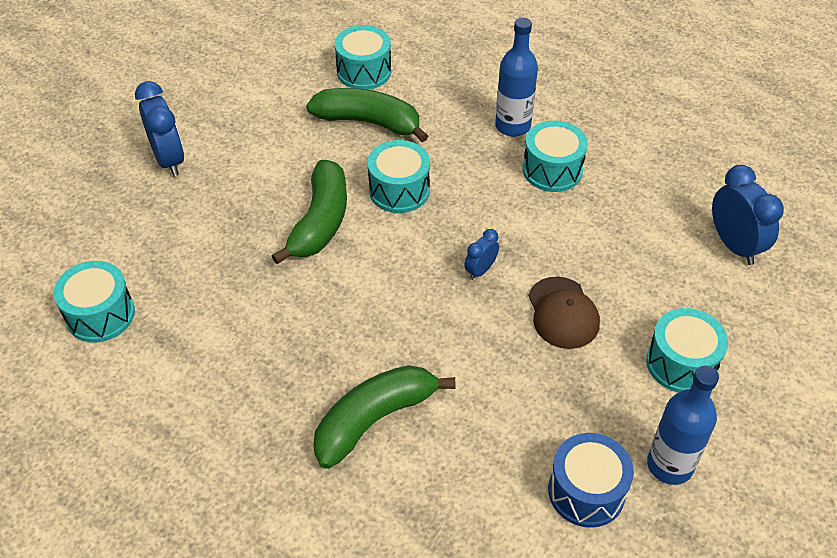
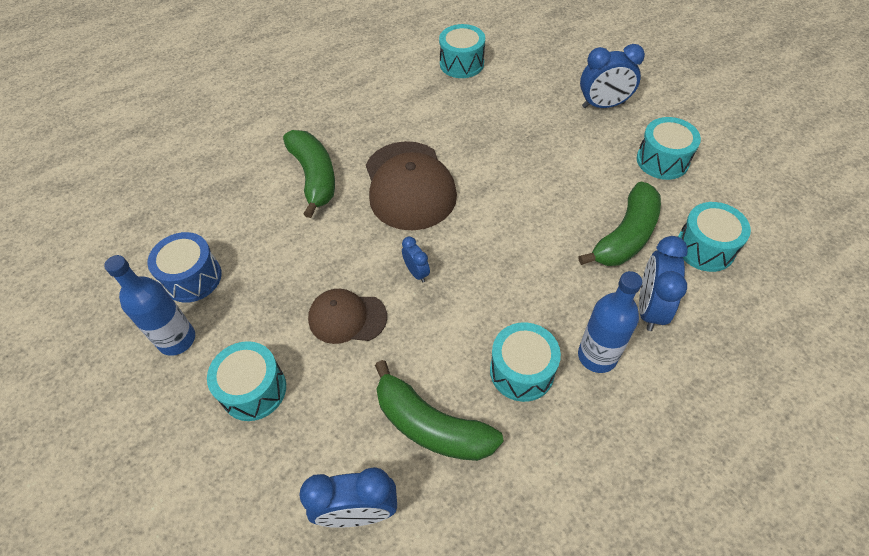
camera: 110 degrees right, 5 degrees up
green banana [272,160,347,264] -> green banana moved to [375,360,503,461]
turquoise drum [368,140,430,213] -> turquoise drum moved to [637,117,701,180]
none -> brown cap [366,141,457,231]
none -> blue clock [639,236,688,331]

